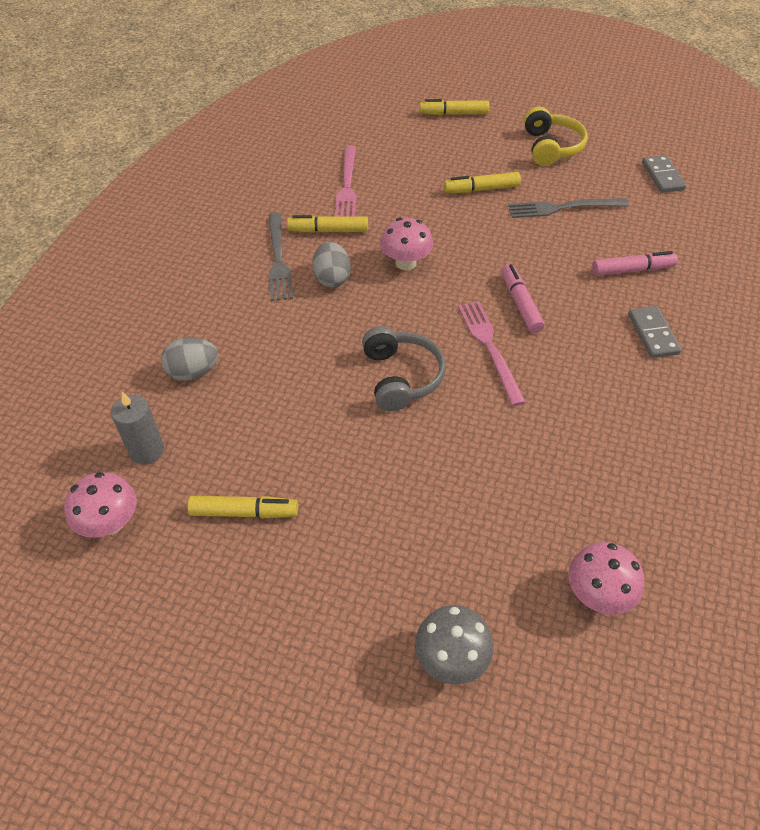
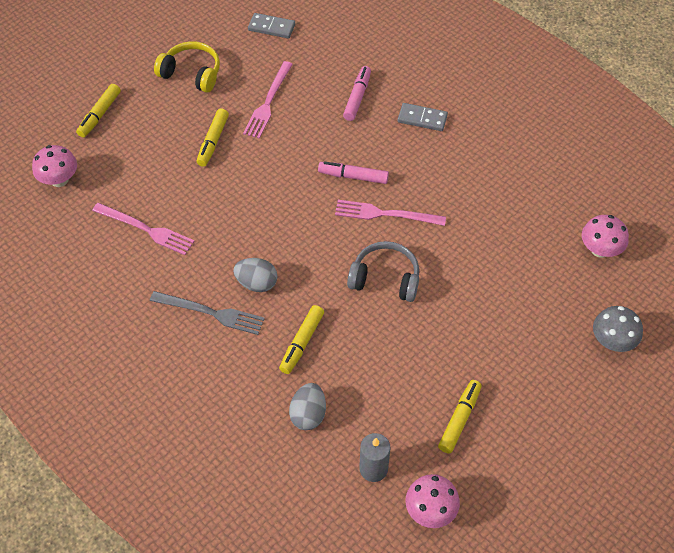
camera: 65 degrees left, 5 degrees up
yellow marker [287,215,368,233] -> yellow marker moved to [279,305,324,374]
pink mushroom [380,218,433,270] -> pink mushroom moved to [32,145,77,187]
grey fork [508,198,629,218] -> pink fork [243,61,293,139]

